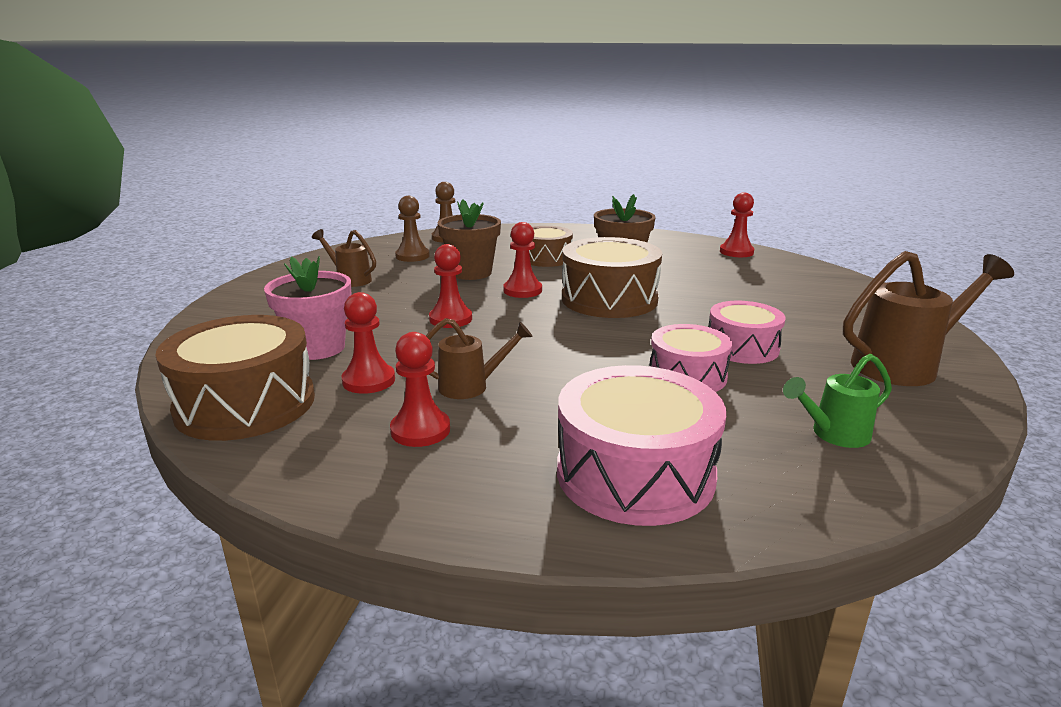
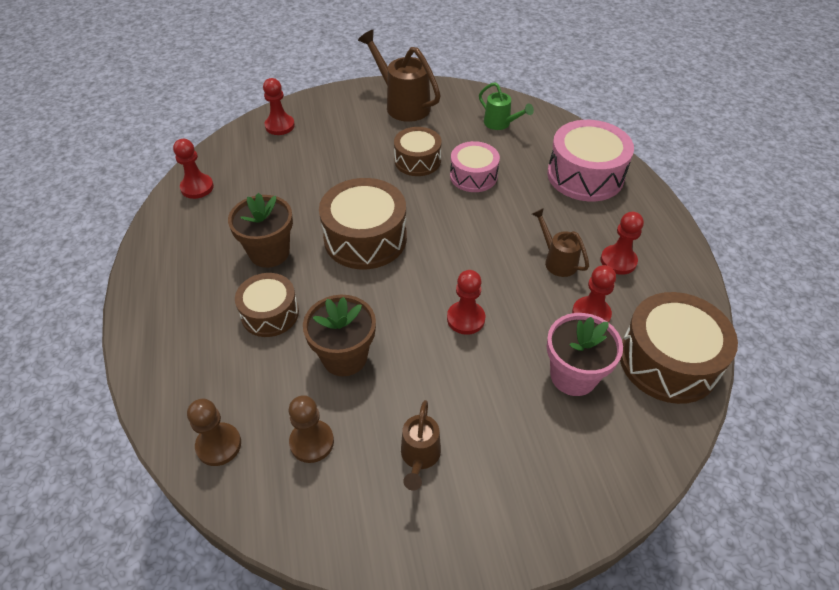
camera: 115 degrees left, 25 degrees up
red pawn [503,222,542,298] -> red pawn moved to [263,78,295,135]
pink drum [709,301,786,364] -> brown drum [394,127,442,176]

